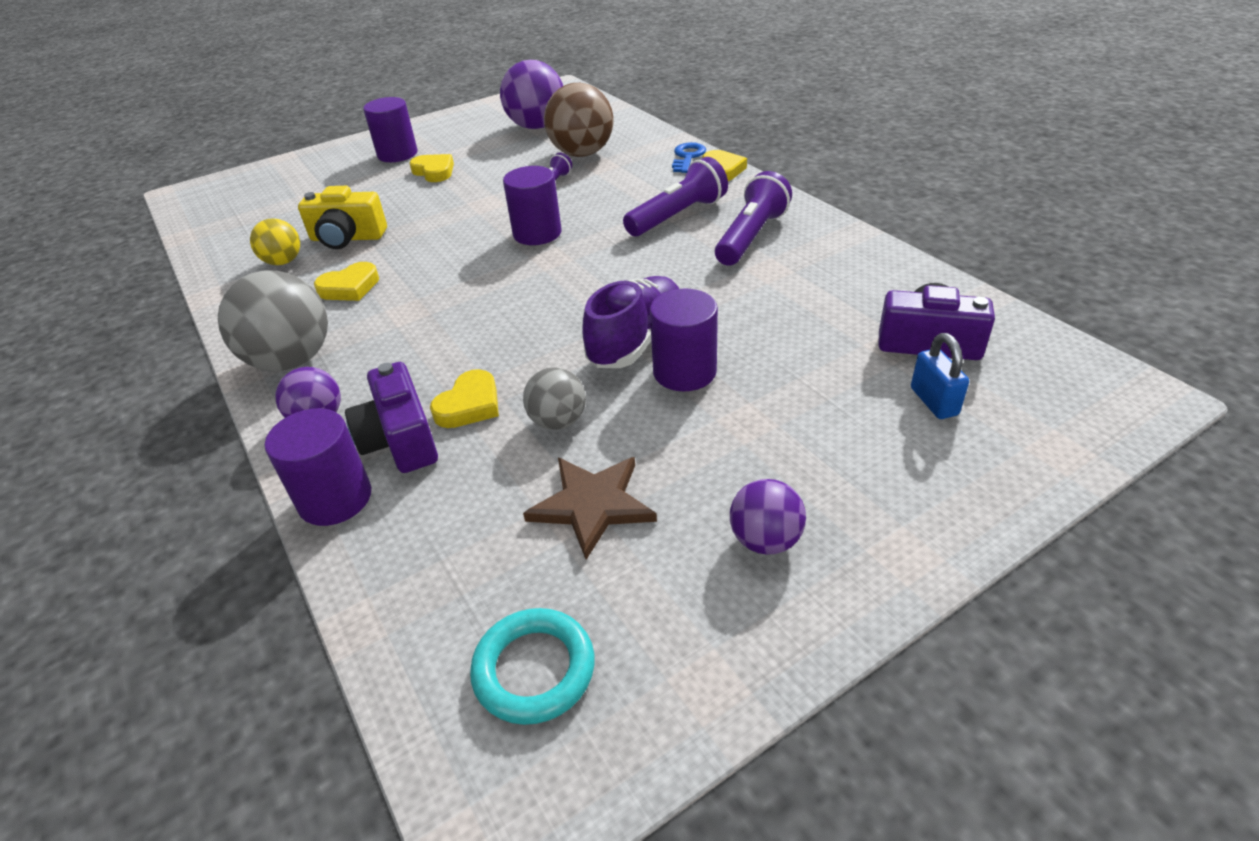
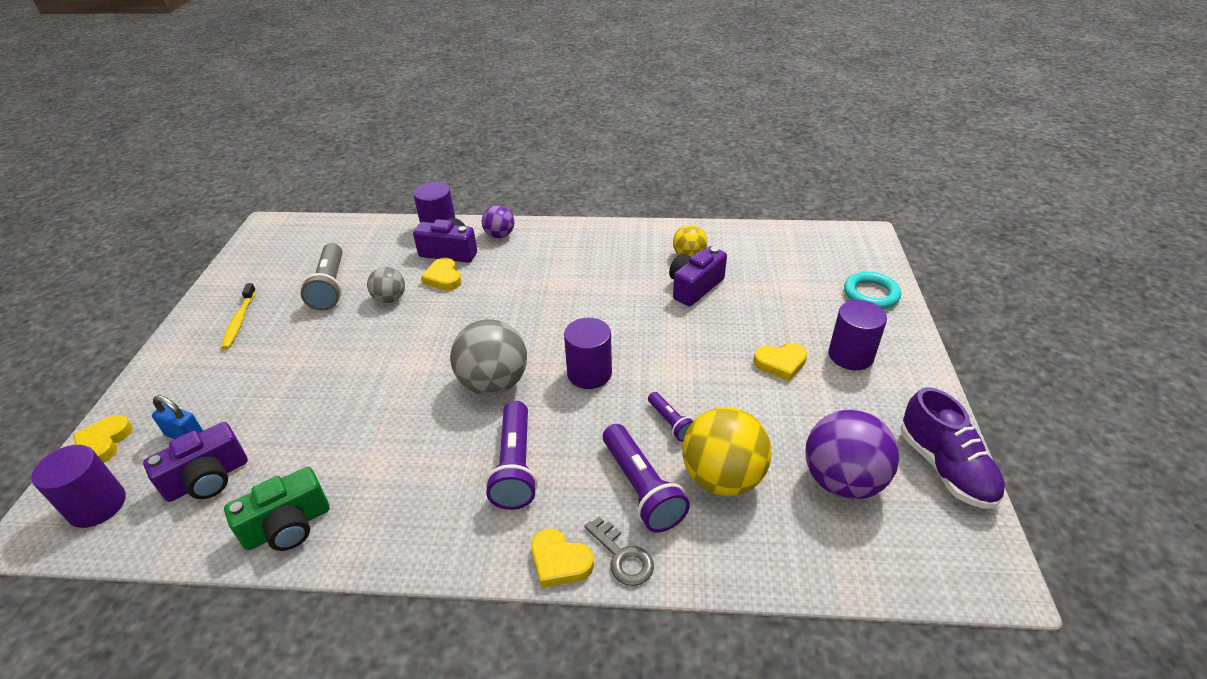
camera: 125 degrees right, 0 degrees up
grey ball [218,271,328,371] -> grey ball moved to [450,319,527,395]
yellow camera [298,186,387,249] -> purple camera [669,246,727,306]
yellow heart [314,262,379,301] -> yellow heart moved to [73,415,133,463]
turquoise ring [470,608,595,725] -> turquoise ring moved to [844,272,901,309]
brown star [523,457,657,560] -> grey flashlight [301,243,343,310]
brown ball [544,83,613,157] -> yellow ball [682,407,772,496]
purple shoe [583,276,679,368] -> purple shoe moved to [901,387,1005,509]
purple cylinder [650,289,718,391] -> purple cylinder moved to [31,445,126,528]
blue key [672,142,706,173] -> grey key [584,516,654,586]
purple flashlight [715,171,792,266] -> purple flashlight moved to [603,424,690,532]
purple ball [730,479,806,555] -> yellow toothbrush [221,283,256,349]
none -> green camera [224,467,330,551]

